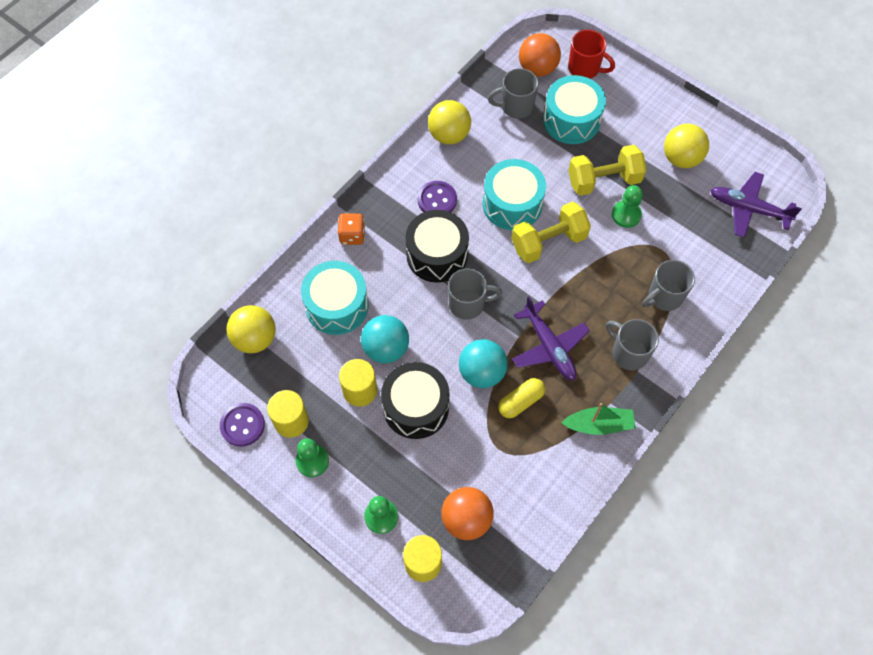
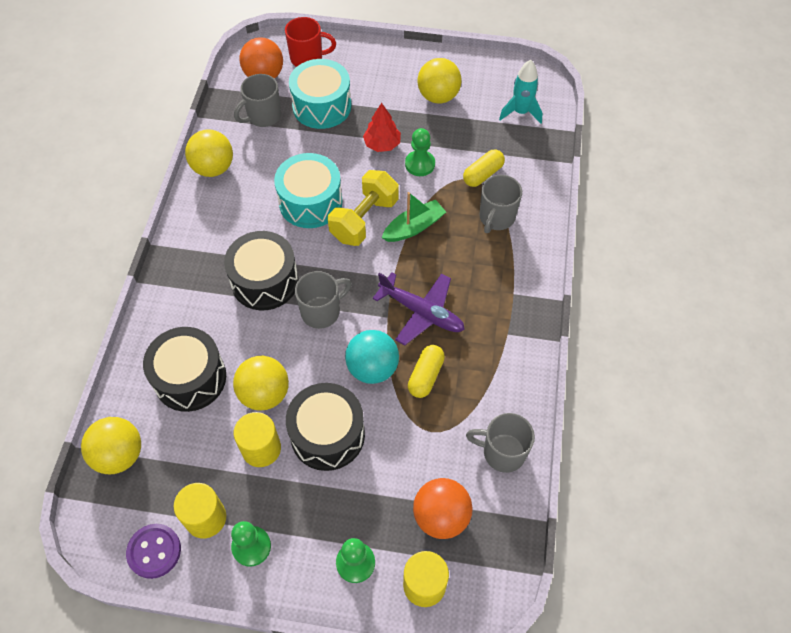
camera: 30 degrees left, 5 degrees down
turquoise drum [301,261,368,335] -> black drum [143,327,226,412]
orange dice [338,214,365,245] -> none
turquoise ball [361,315,409,363] -> yellow ball [233,356,289,411]
purple button [418,181,457,212] -> none
green boat [562,403,636,435] -> green boat moved to [382,192,446,242]
yellow dumbbell [568,145,647,196] -> red tree [363,103,401,152]
grey mug [606,319,659,370] -> grey mug moved to [466,413,535,473]
purple plane [710,172,802,238] -> turquoise rocket [499,60,542,124]
none -> yellow capsule [463,149,505,187]

